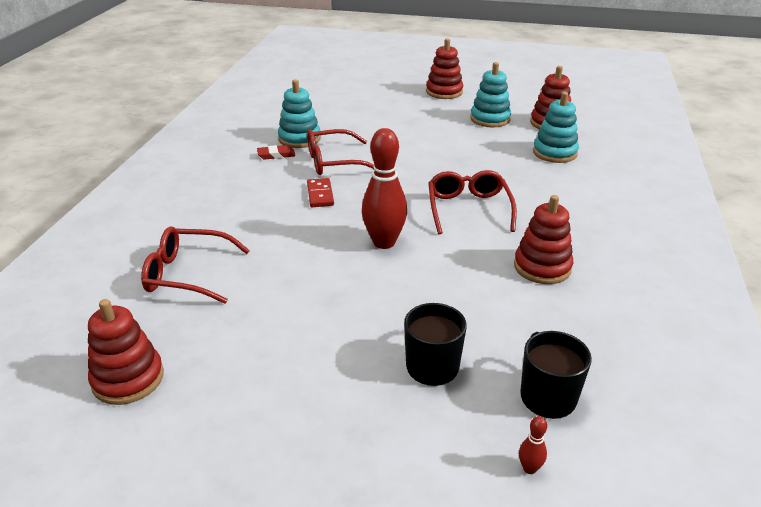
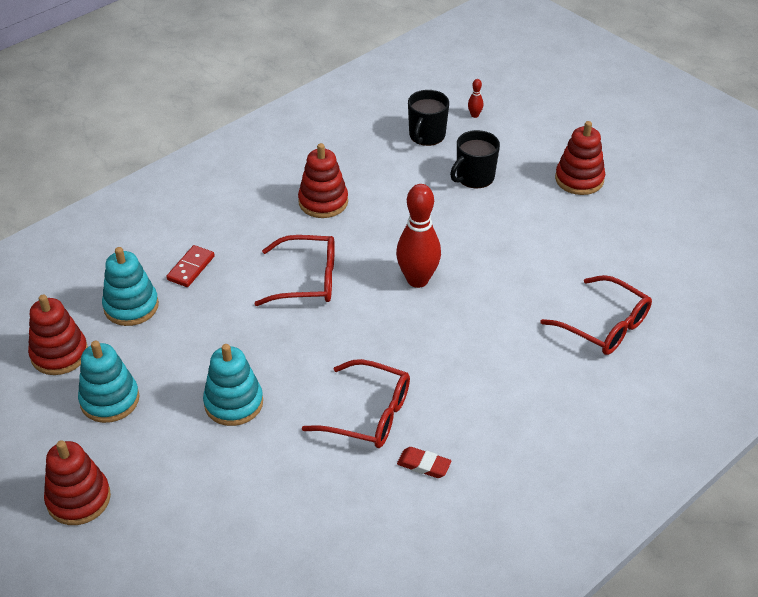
camera: 145 degrees left, 10 degrees up
red stacking toy [88,299,164,405] -> red stacking toy moved to [555,121,605,195]
turquoise stacking toy [278,79,321,148] -> turquoise stacking toy moved to [203,344,263,426]
red domino [307,178,334,207] -> red domino moved to [166,245,215,287]
red glasses [428,170,517,234] -> red glasses turned 120 degrees counterclockwise [254,235,335,306]

